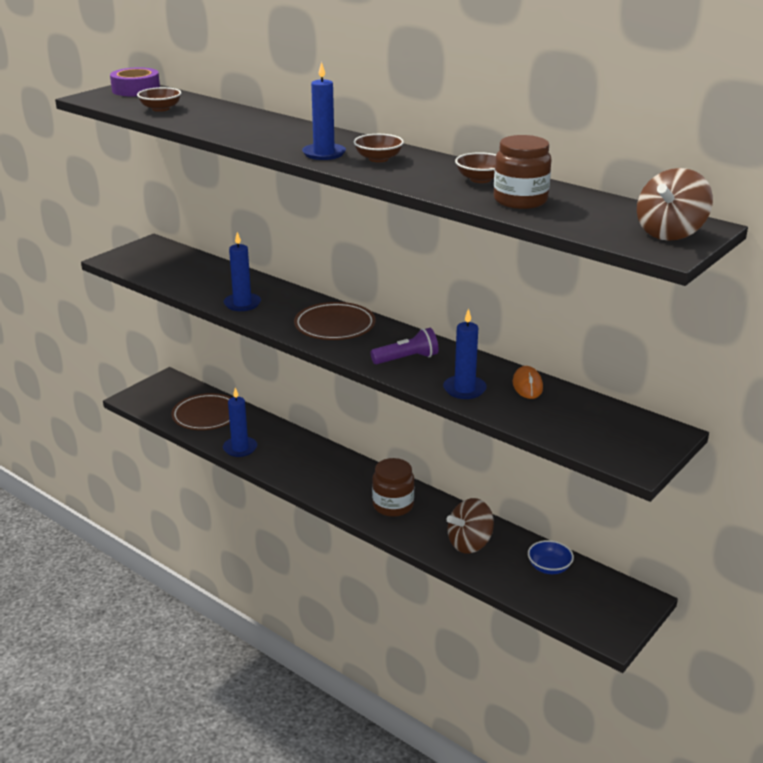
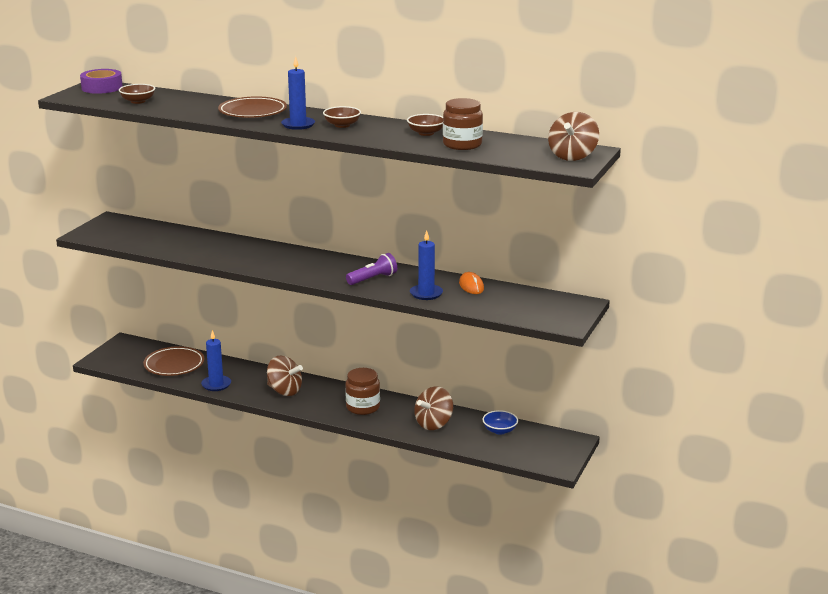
camera: 15 degrees left, 5 degrees down
blue candle [224,232,261,311] -> none
brown plate [294,302,375,340] -> brown plate moved to [218,96,287,118]
none -> brown spinning top [267,356,303,396]

